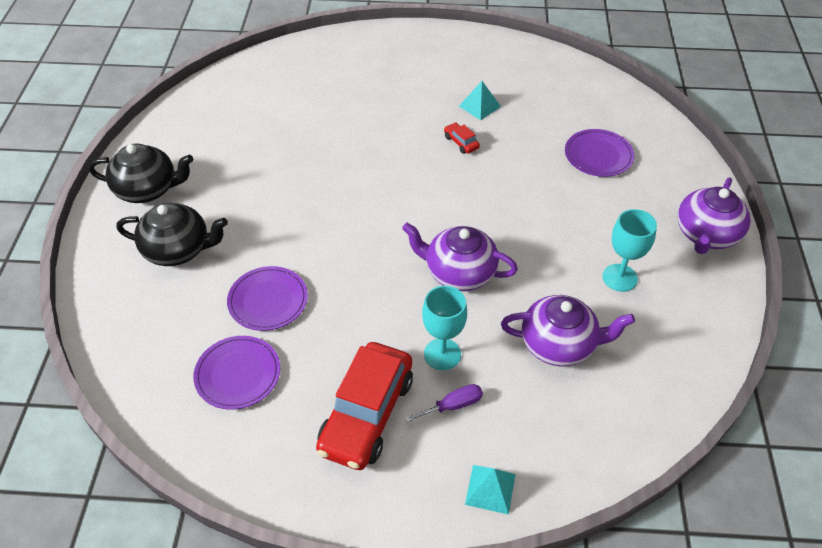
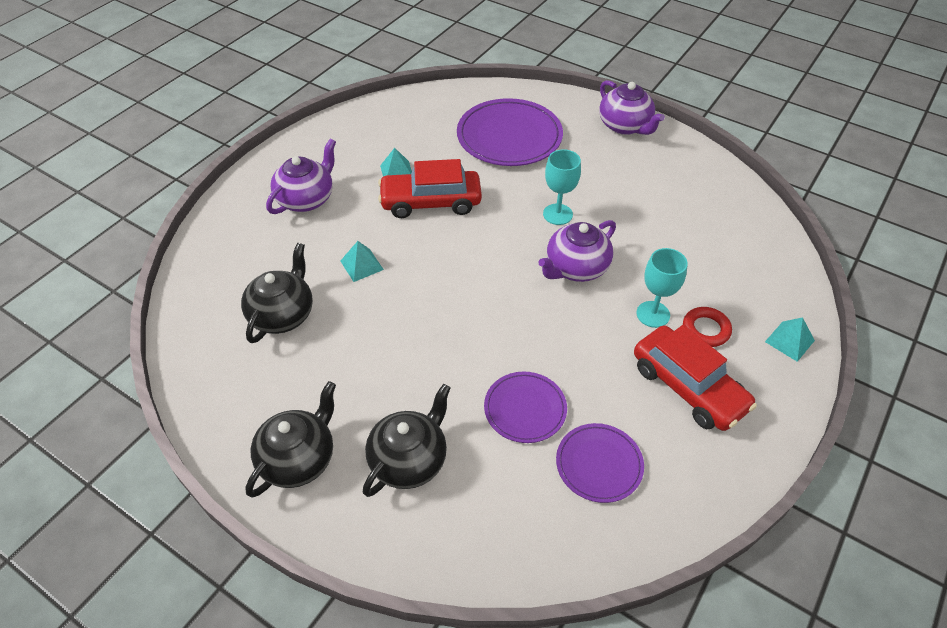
camera: 60 degrees left, 0 degrees up
purple screwdriver [405,384,483,422] -> red ring [683,307,732,347]
red car [444,122,480,154] -> red car [378,159,482,218], size x2.46
purple teapot [501,295,635,366] -> purple teapot moved to [266,138,336,214]
purple plate [565,129,635,177] -> purple plate [457,98,563,166], size x1.74
turquoise goblet [602,209,657,292] -> turquoise goblet moved to [543,149,581,225]
none -> black teapot [241,243,313,343]
none -> turquoise pyramid [340,241,384,282]

